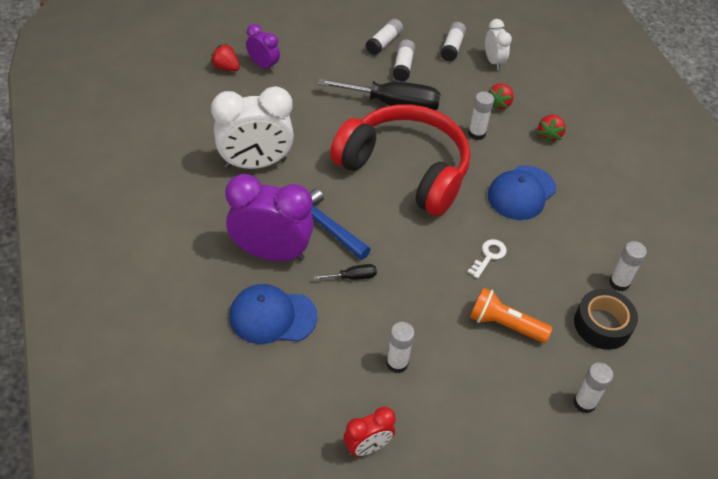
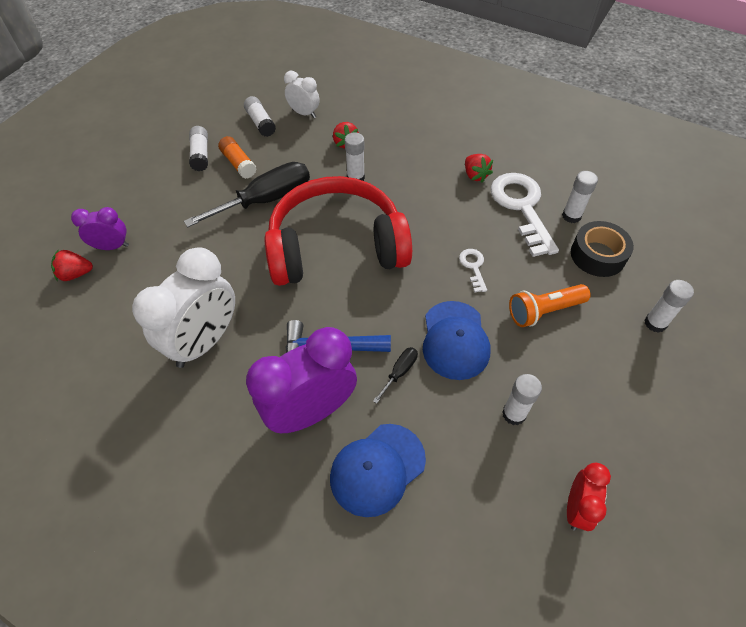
camera: 40 degrees left, 5 degrees up
white glue stick [393,39,415,82] -> orange glue stick [218,136,257,179]
blue cap [488,165,556,220] -> blue cap moved to [423,301,490,380]
red strawberry [538,115,566,143] -> red strawberry moved to [465,154,493,182]
none -> white key [491,173,559,257]

